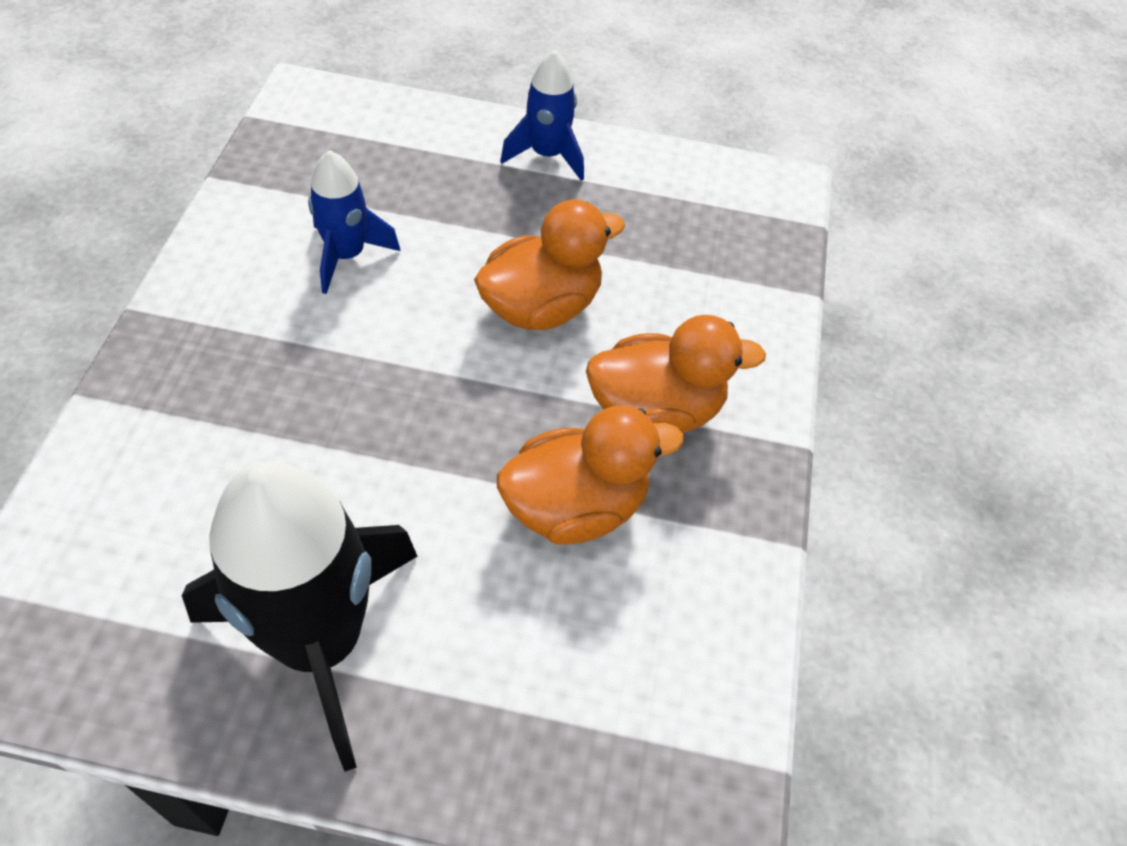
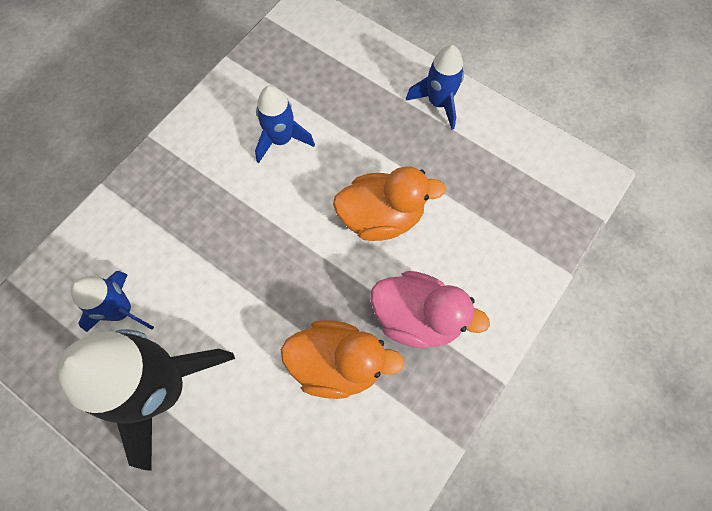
camera: 30 degrees right, 15 degrees up
orange duck [586,315,766,433] -> pink duck [371,271,490,348]
none -> blue rocket [70,271,154,332]

